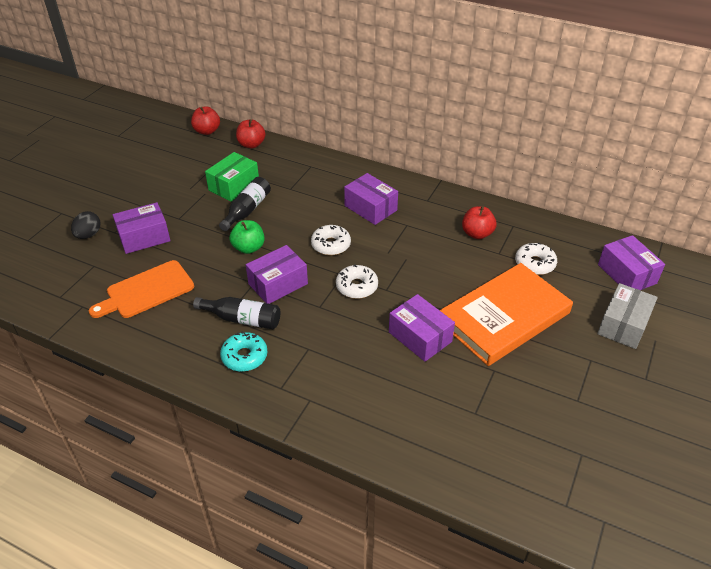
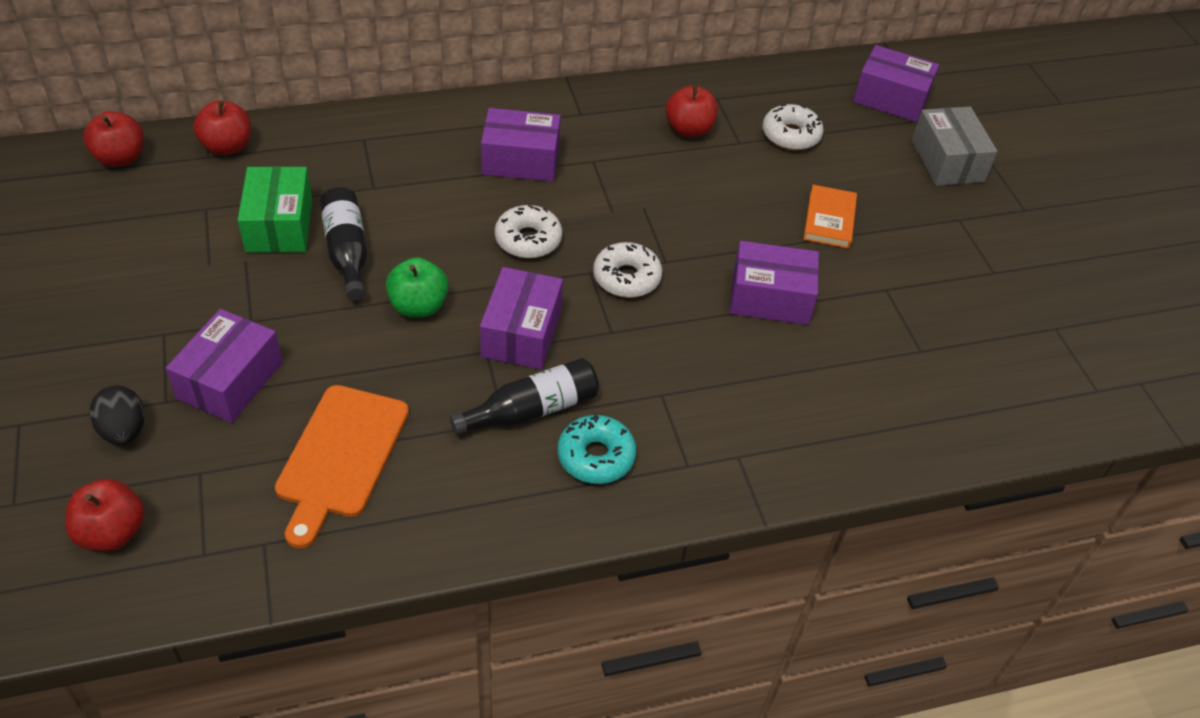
camera: 45 degrees left, 5 degrees up
orange book [440,263,573,366] -> orange book [804,185,857,249], size x0.43
none -> red apple [65,479,145,551]

